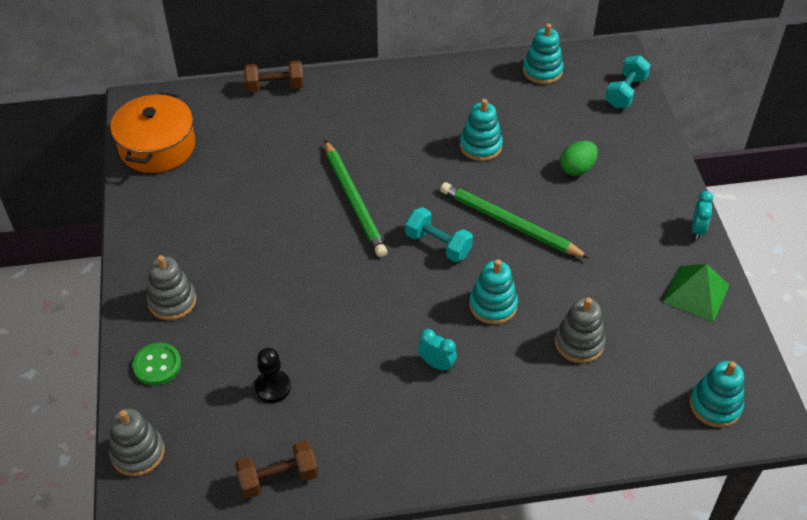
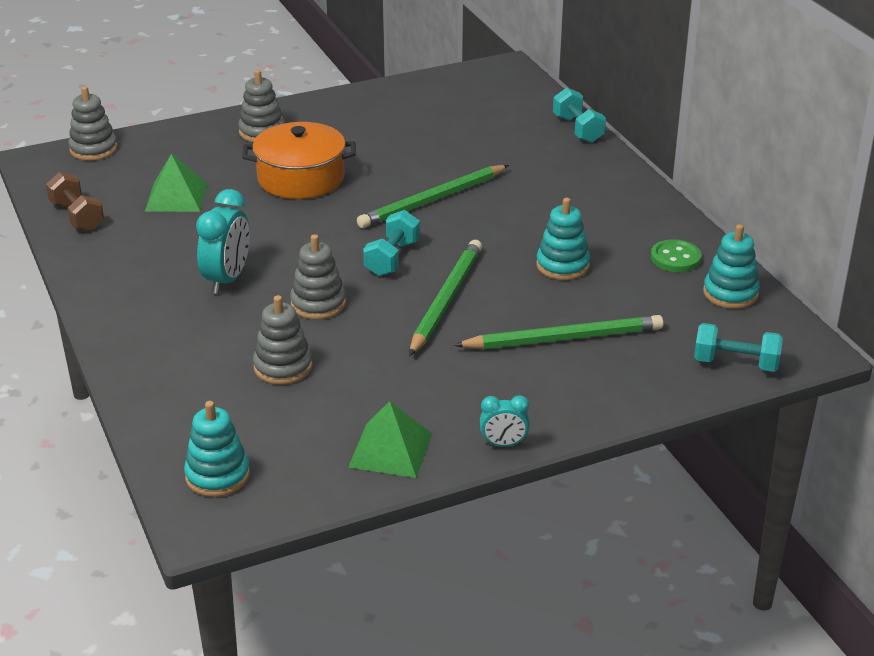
camera: 75 degrees right, 15 degrees down
orange pot [110,92,195,173] -> orange pot moved to [242,122,356,199]
green button [133,343,181,386] -> green button moved to [651,239,702,272]
brown dumbbell [244,61,304,93] -> turquoise dumbbell [553,87,606,143]
black pawn [255,348,291,403] -> green pyramid [145,154,208,212]
turquoise clock [418,329,457,372] -> turquoise clock [196,189,250,294], size x1.77
turquoise stacking toy [469,259,518,324] -> grey stacking toy [290,234,346,319]
green egg [560,141,598,176] -> green pencil [454,315,663,349]

